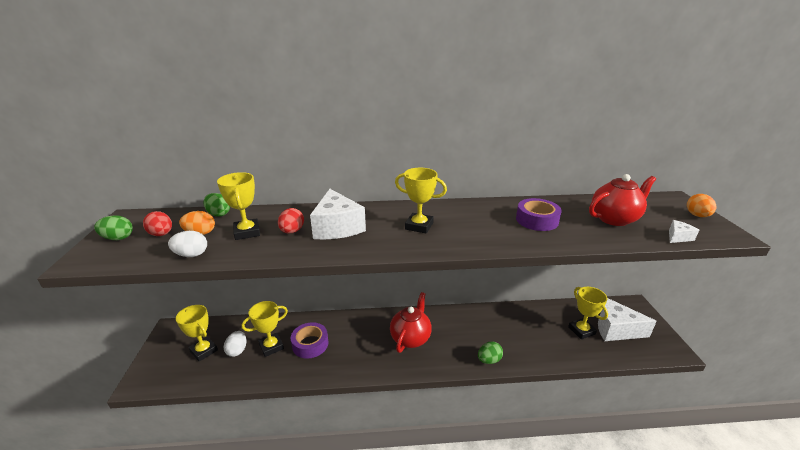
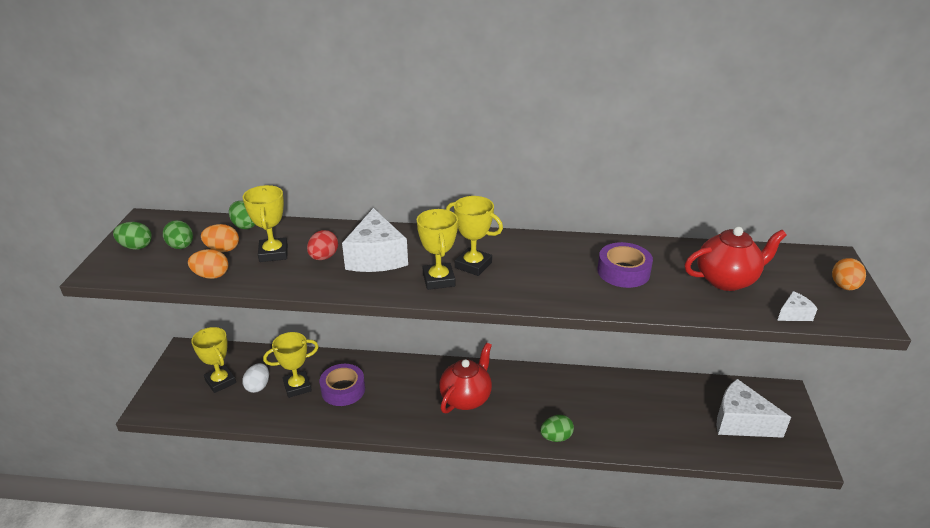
camera: 10 degrees right, 5 degrees up
red egg [143,211,172,236] -> green egg [163,220,193,249]
white egg [168,231,207,257] -> orange egg [188,249,229,279]
yellow trophy [568,287,608,339] -> yellow trophy moved to [417,209,458,290]

